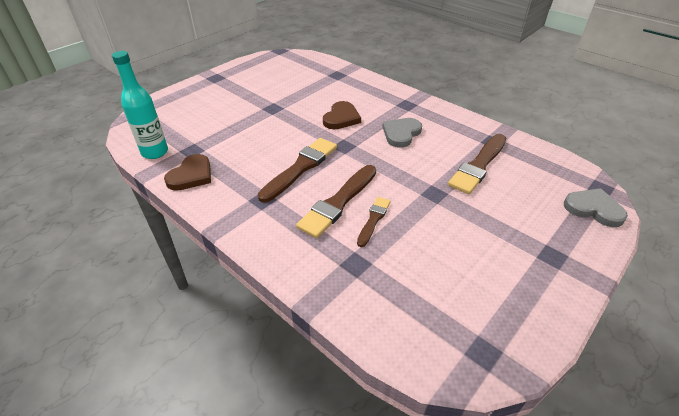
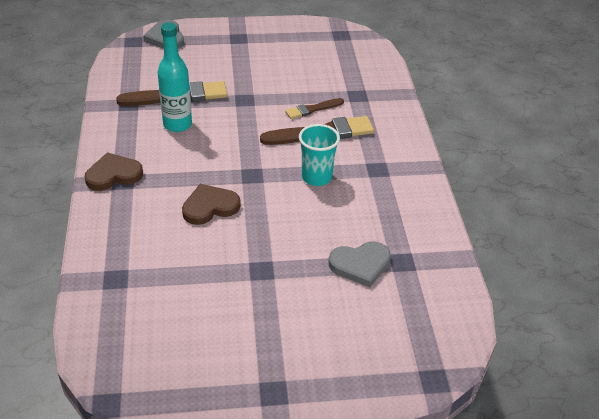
camera: 140 degrees left, 0 degrees up
turquoise bottle [112,51,168,159] -> turquoise bottle moved to [158,22,192,132]
brown heart [164,154,211,191] -> brown heart moved to [85,152,143,191]
brown brush [258,138,337,203] -> turquoise cup [299,124,340,186]
grey heart [382,118,422,148] -> grey heart moved to [328,242,391,287]

